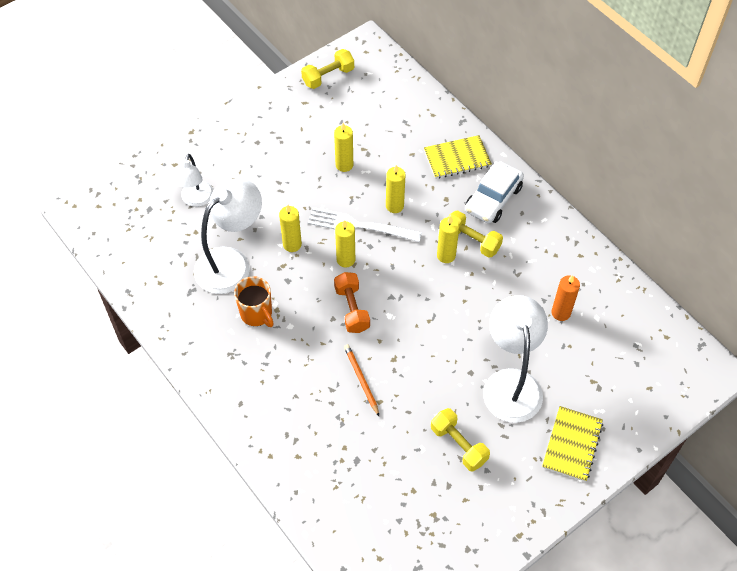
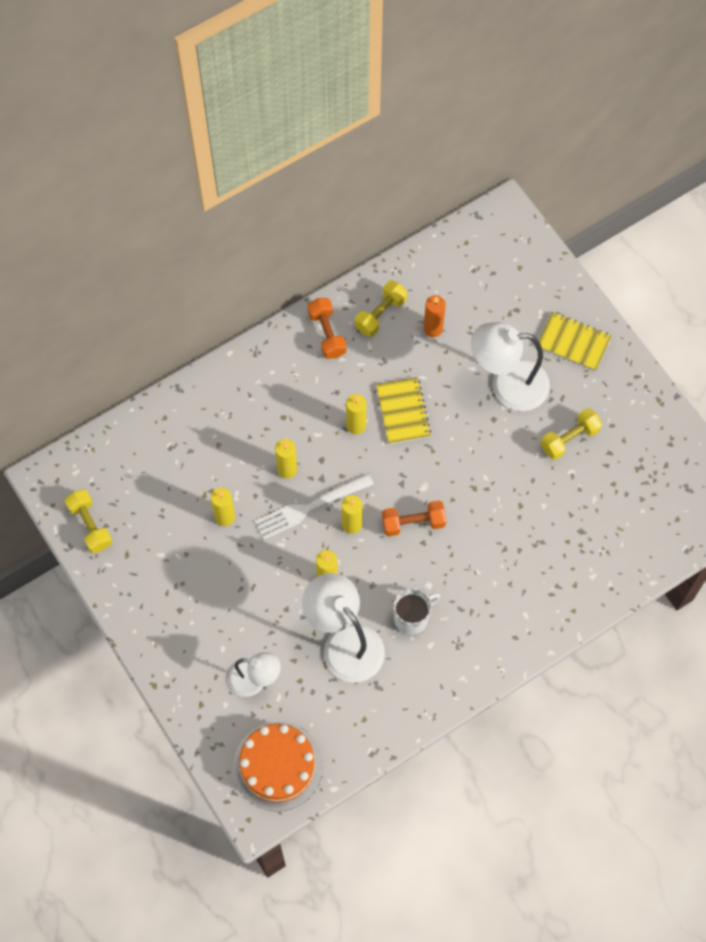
camera: 85 degrees left, 10 degrees up
orange mug [234,276,274,327] -> white mug [393,588,440,635]
white fork [308,207,422,242] -> white fork turned 45 degrees clockwise [255,474,374,540]
orange pencil [344,344,379,416] -> none
yellow notebook [424,135,492,179] -> yellow notebook moved to [376,377,431,444]
yellow dumbbell [449,211,503,258] -> yellow dumbbell moved to [355,280,407,337]
white car [465,161,524,223] -> none
none -> orange cake [233,722,323,811]
none -> orange dumbbell [308,298,347,359]

